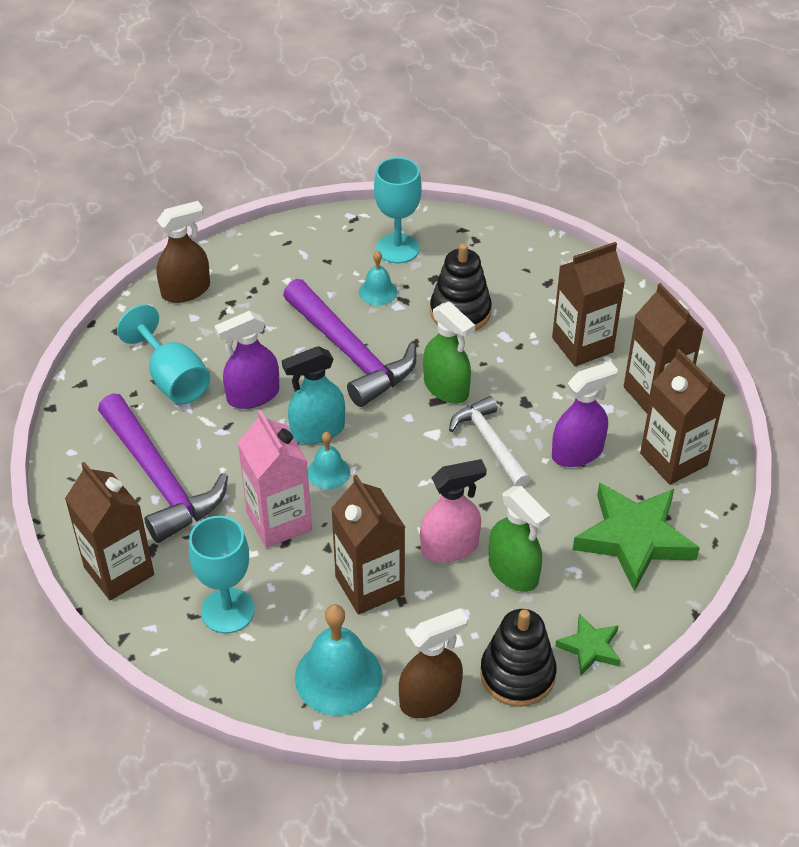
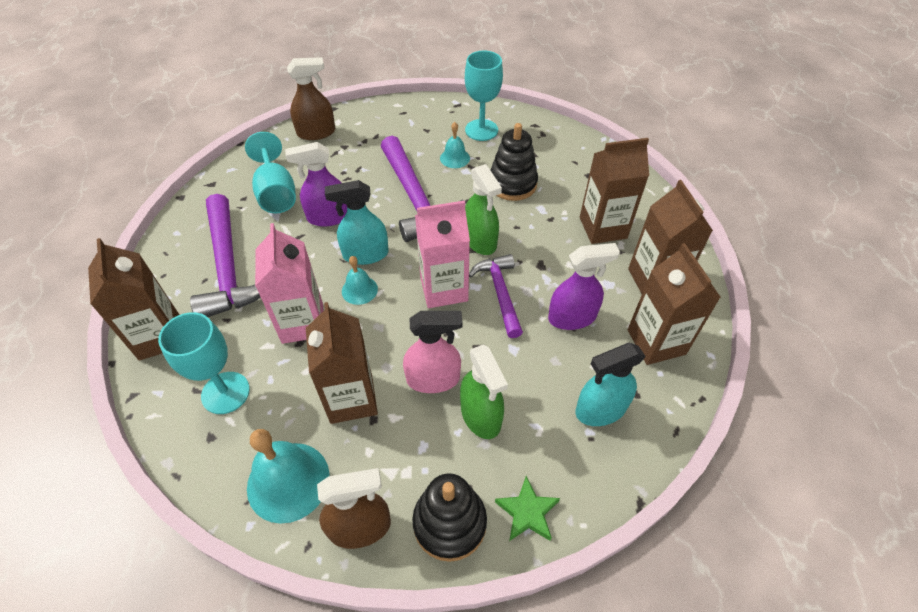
camera: 15 degrees right, 5 degrees up
white hammer [449,396,531,487] -> purple hammer [469,254,523,338]
green star [573,483,700,592] -> turquoise spray bottle [576,343,646,426]
none -> pink carton [415,201,470,308]

